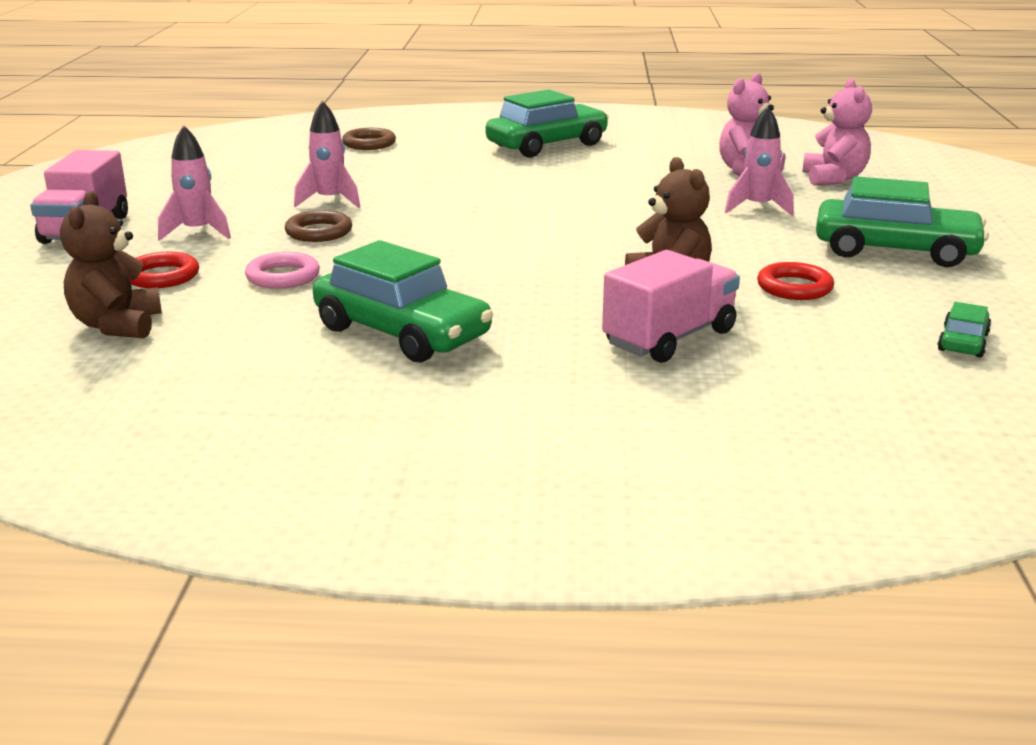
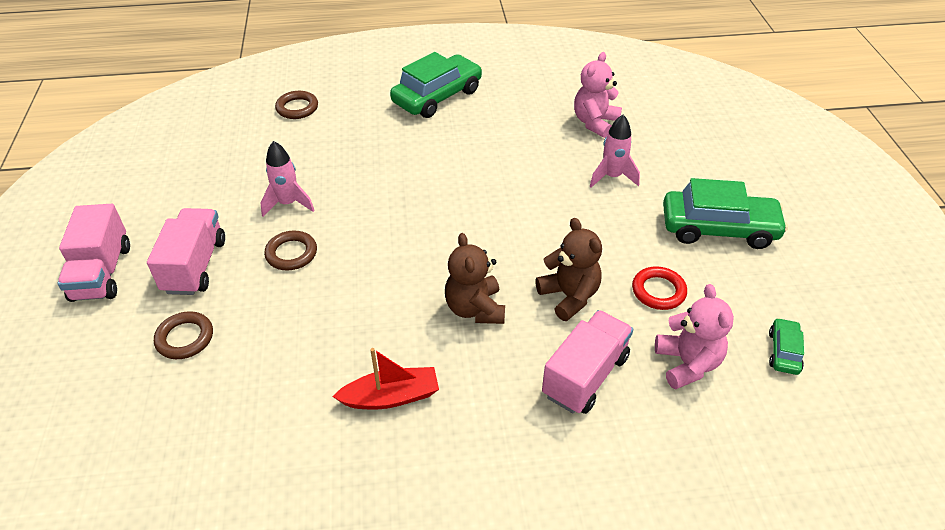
camera: 10 degrees left, 20 degrees up
brown teddy bear [60,191,162,338] -> brown teddy bear moved to [445,233,505,324]
red ring [130,252,199,288] -> brown ring [154,311,213,359]
pink rocket [158,125,231,241] -> pink truck [147,208,225,295]
pink ring [245,252,320,289] -> none
green car [313,240,493,363] -> red boat [333,348,439,410]
pink teddy bear [802,78,872,185] -> pink teddy bear moved to [655,284,734,390]

